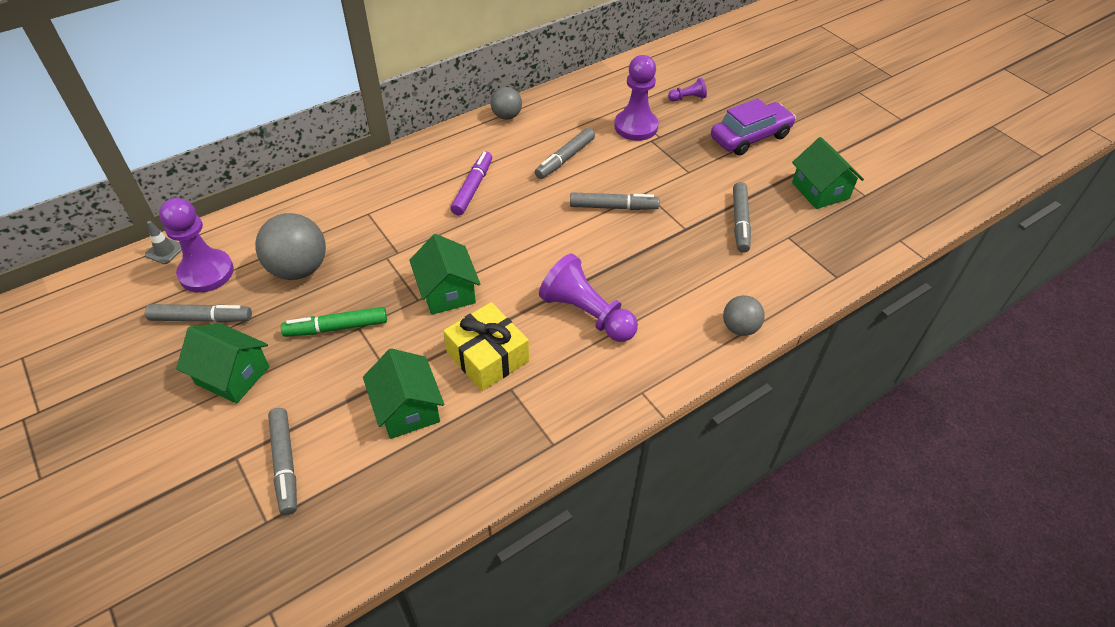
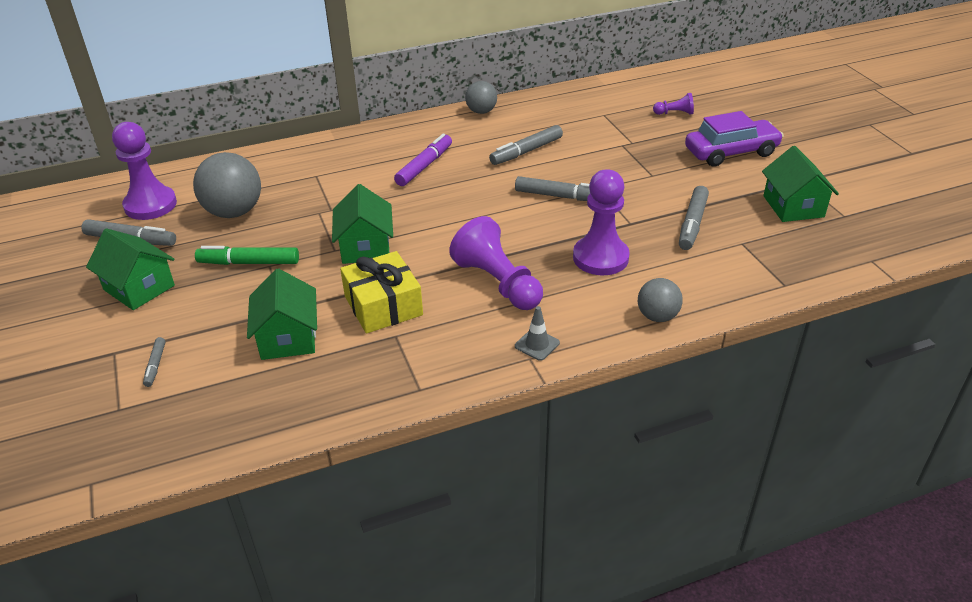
camera: 15 degrees right, 10 degrees down
grey traffic cone [145,221,182,264] -> grey traffic cone moved to [515,306,560,361]
grey marker [268,408,297,515] -> grey marker [143,337,165,387], size x0.54
purple pawn [614,55,659,141] -> purple pawn moved to [573,169,630,275]

